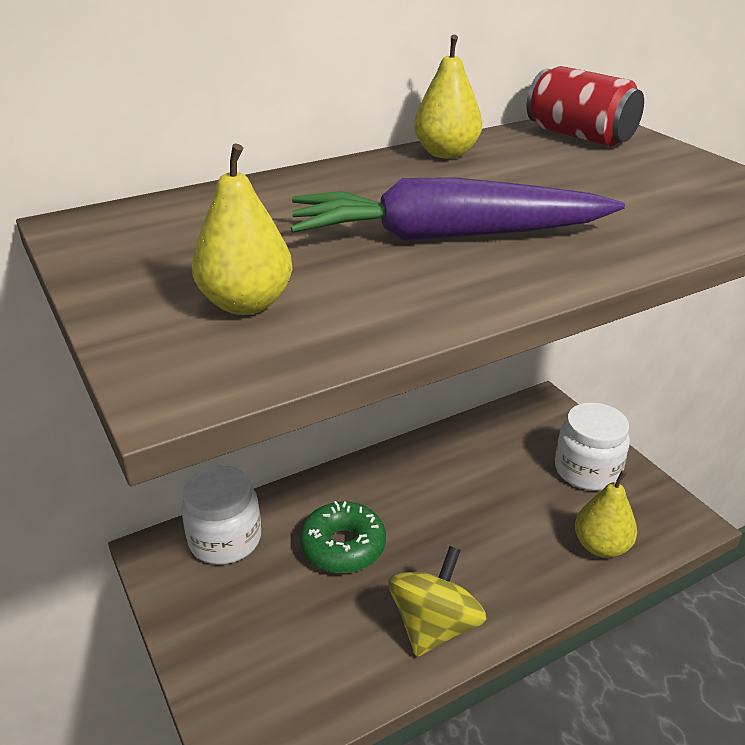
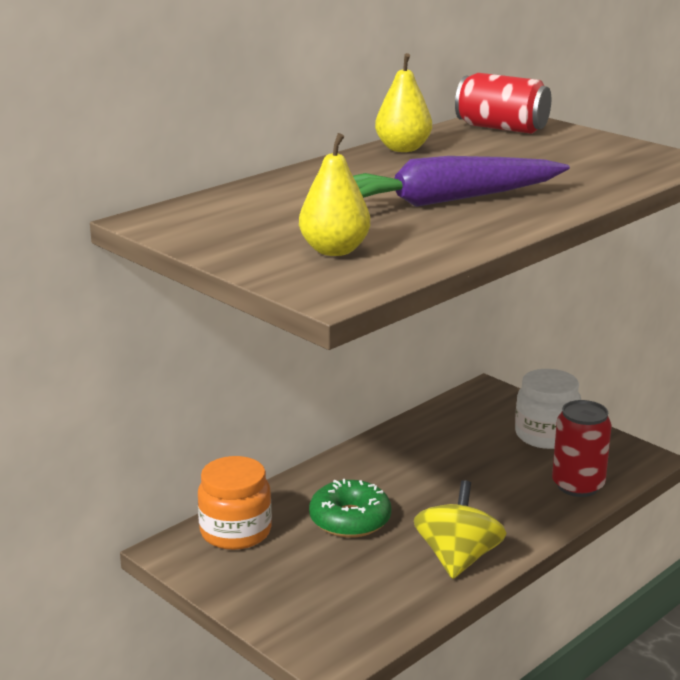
camera: 15 degrees left, 10 degrees down
white jar [181,466,261,565] -> orange jar [198,456,272,550]
yellow pear [575,470,637,558] -> red can [552,400,612,497]

